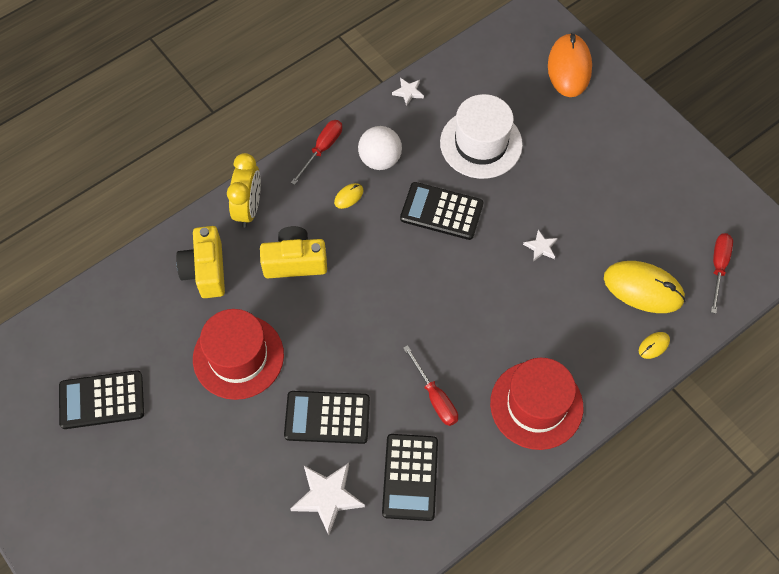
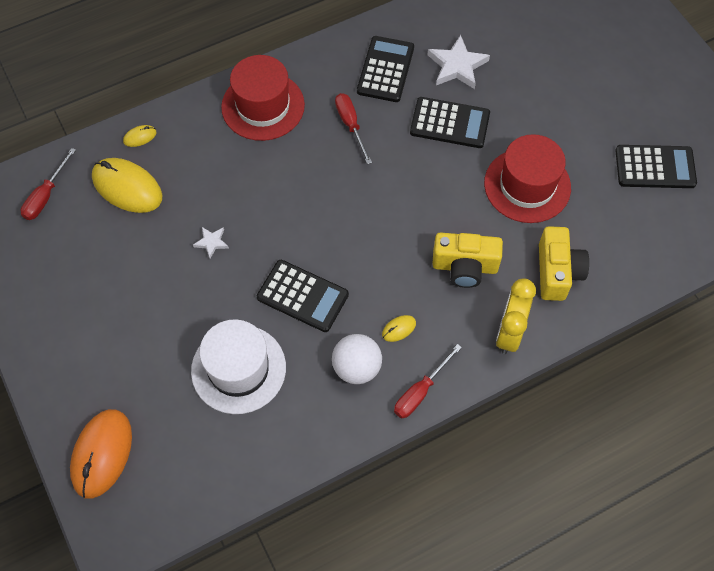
camera: 170 degrees left, 0 degrees up
white star [392,78,424,106] -> none

